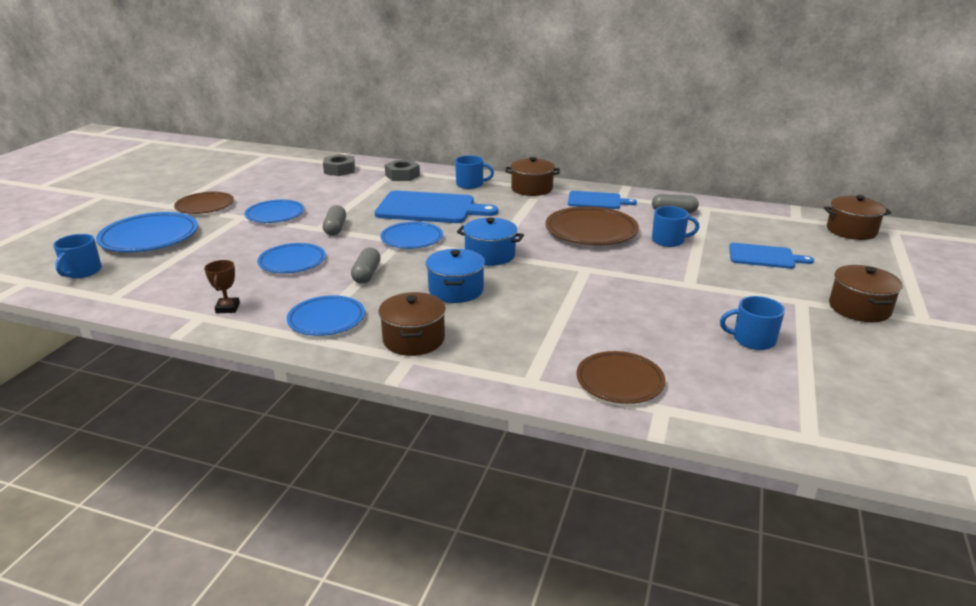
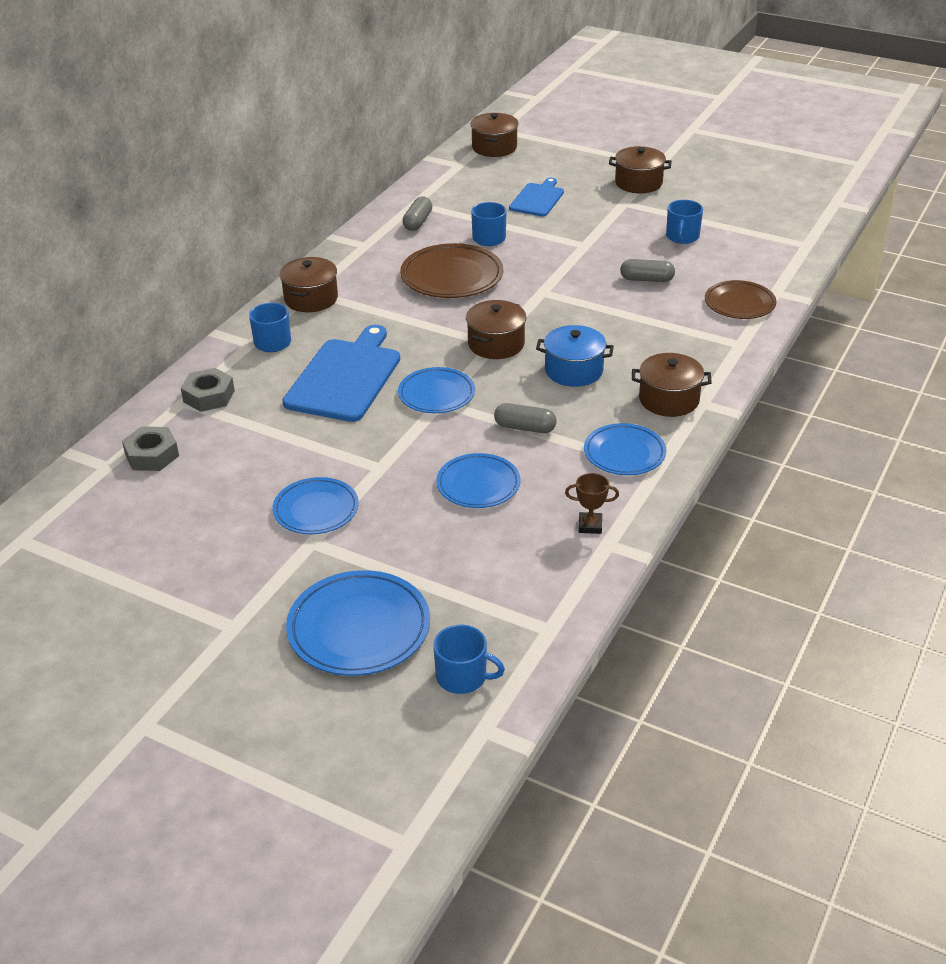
camera: 80 degrees left, 10 degrees up
brown plate [174,192,234,214] -> none
grey capsule [323,205,346,236] -> grey capsule moved to [620,259,675,282]
blue pot [457,217,524,266] -> brown pot [466,300,526,359]
blue cutting board [568,191,637,209] -> none

